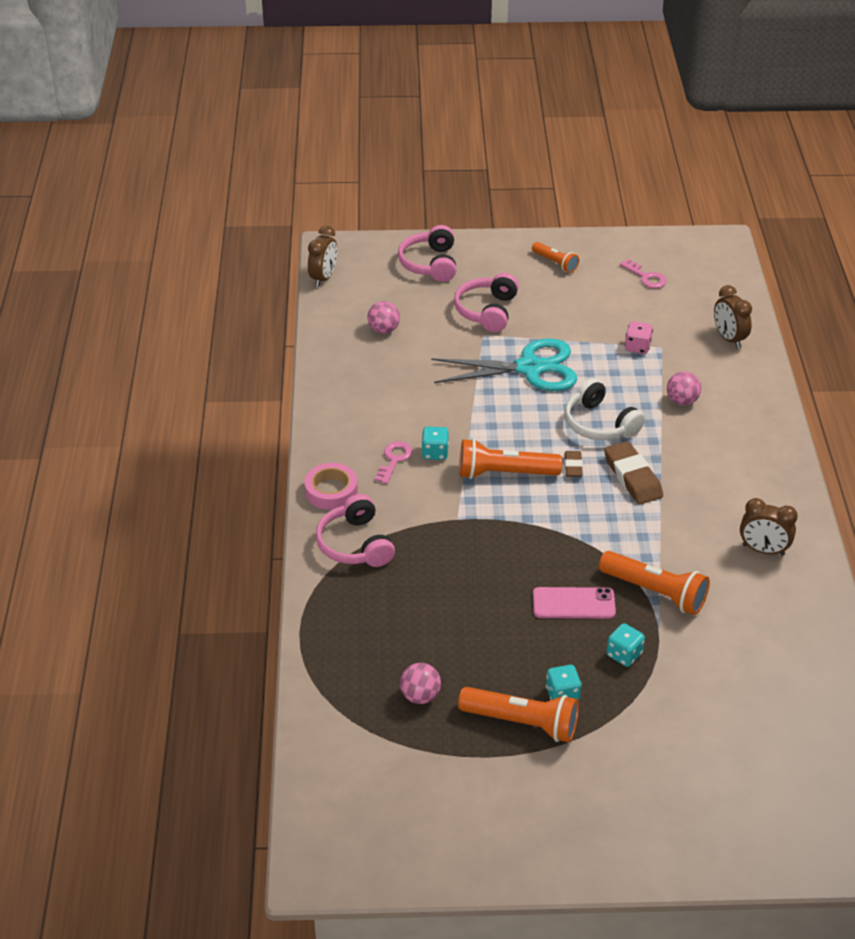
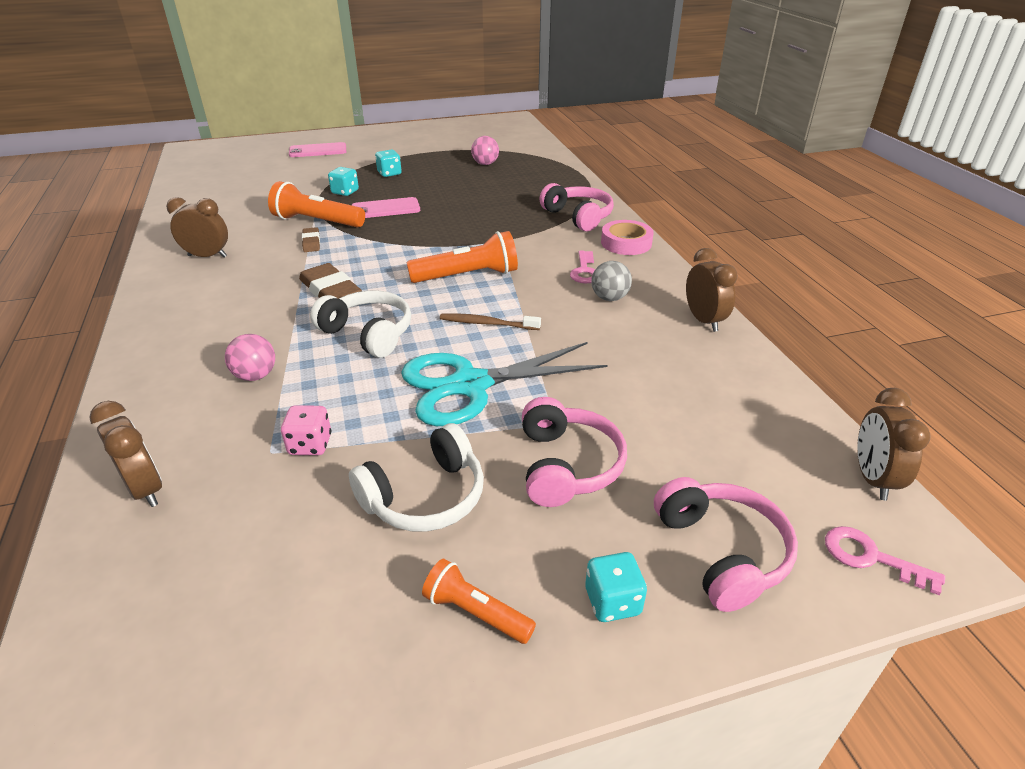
camera: 165 degrees right, 5 degrees down
pink ball [367,301,400,334] -> none
turquoise dice [421,427,449,460] -> turquoise dice moved to [585,552,647,622]
orange flashlight [458,687,579,743] -> none
brown eraser [565,451,583,477] -> brown eraser moved to [302,227,320,252]
pink key [620,259,667,288] -> pink key moved to [825,526,945,595]
none -> pink phone [289,142,346,157]
none -> white headphones [349,423,484,532]
none -> brown toothbrush [440,313,541,330]
none -> grey ball [591,261,632,301]
none -> brown clock [686,248,738,332]

